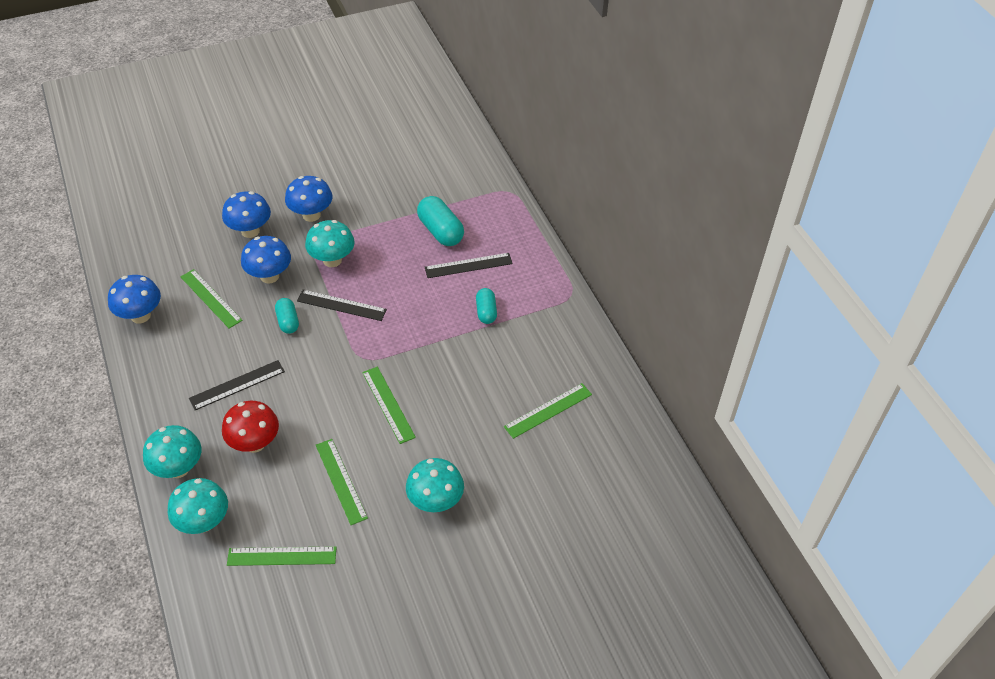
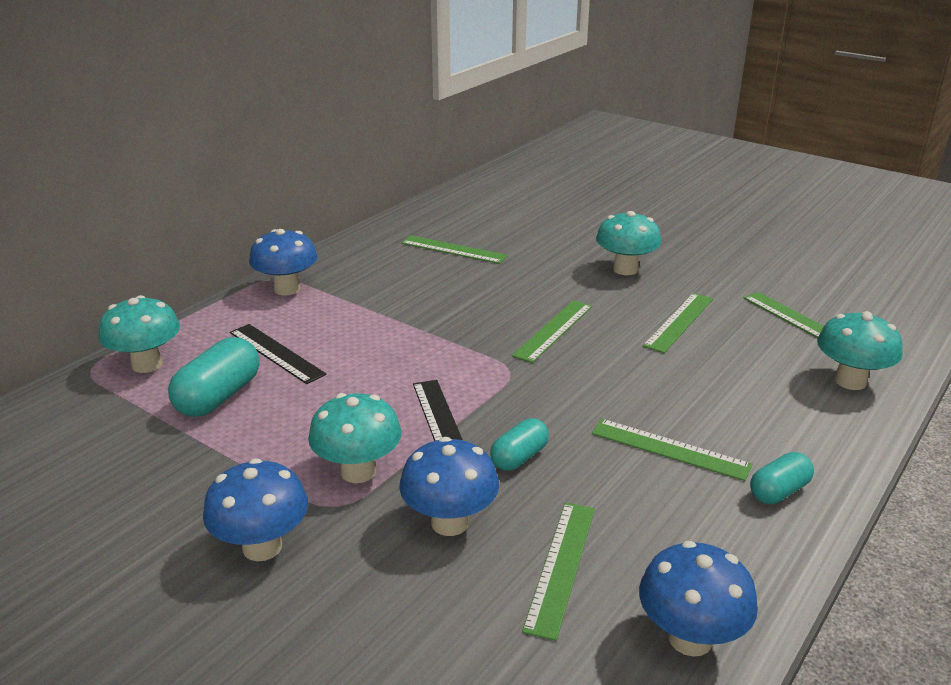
camera: 120 degrees left, 20 degrees down
turquoise mushroom [143,425,201,478] -> turquoise mushroom moved to [98,295,180,373]
black ruler [189,360,285,410] -> green ruler [592,419,753,481]
blue mushroom [222,191,271,238] -> blue mushroom moved to [249,229,318,296]
red mushroom [222,401,279,453] -> none
turquoise capsule [476,288,497,324] -> turquoise capsule moved to [750,452,814,504]

